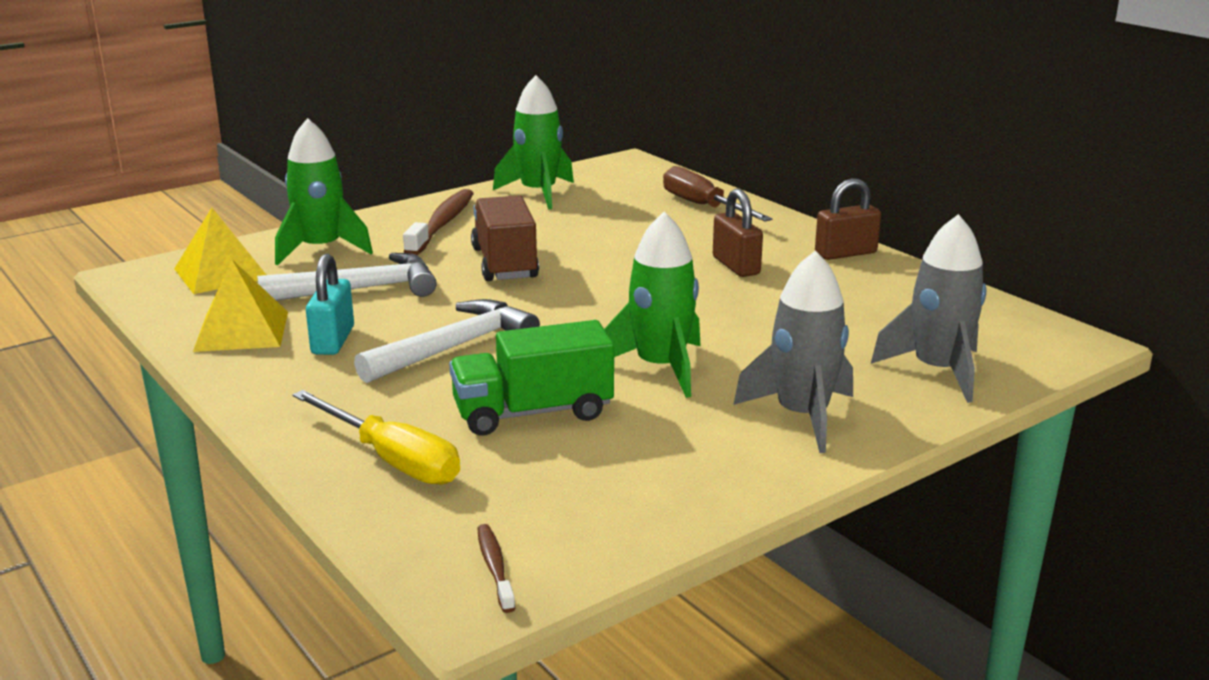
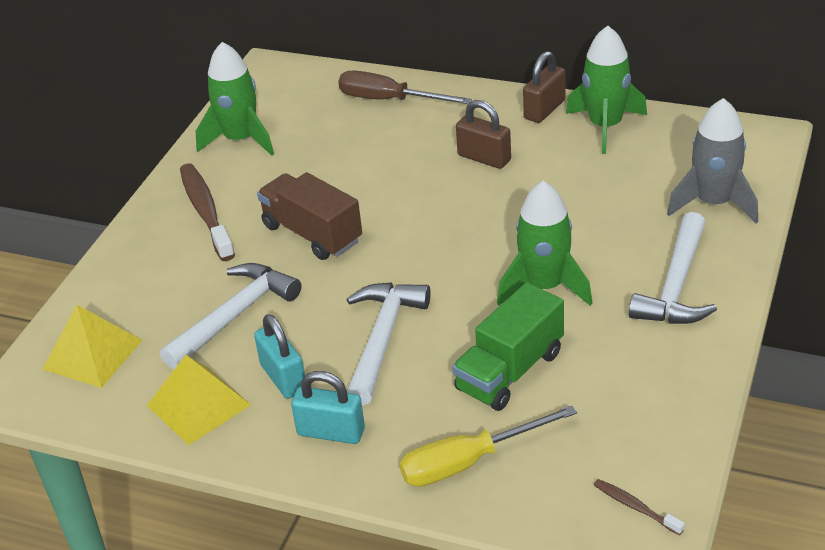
camera: 30 degrees left, 15 degrees up
green rocket [275,118,373,265] -> green rocket moved to [566,26,647,154]
yellow screwdriver [292,390,460,485] -> yellow screwdriver turned 150 degrees clockwise [400,405,577,487]
grey rocket [733,250,853,453] -> white hammer [629,212,717,324]
none -> turquoise padlock [291,371,365,444]

